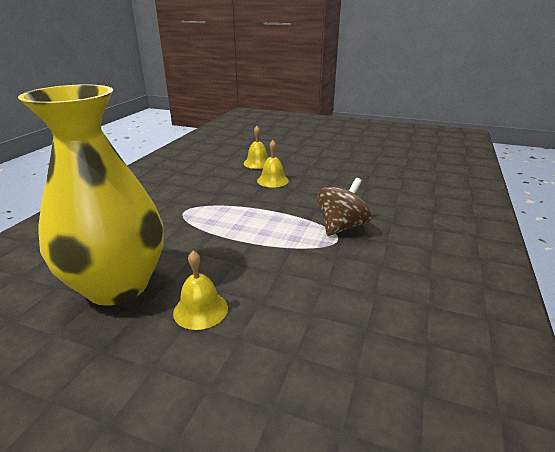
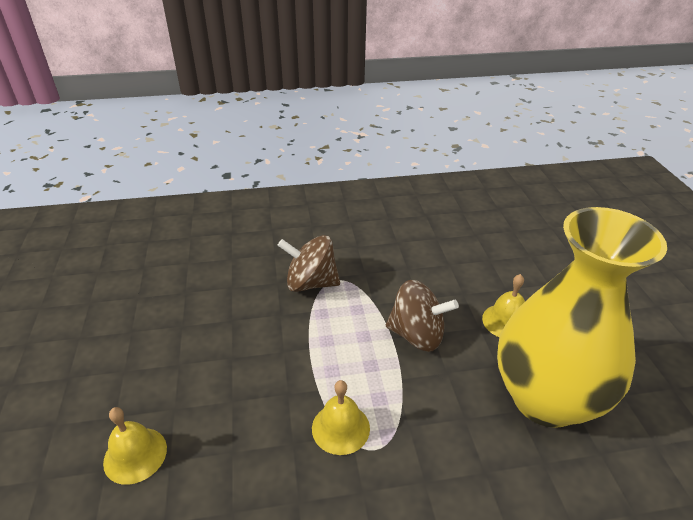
camera: 120 degrees left, 10 degrees up
yellow bell [257,140,289,188] -> yellow bell moved to [312,380,370,455]
none -> brown spinning top [386,280,459,352]

